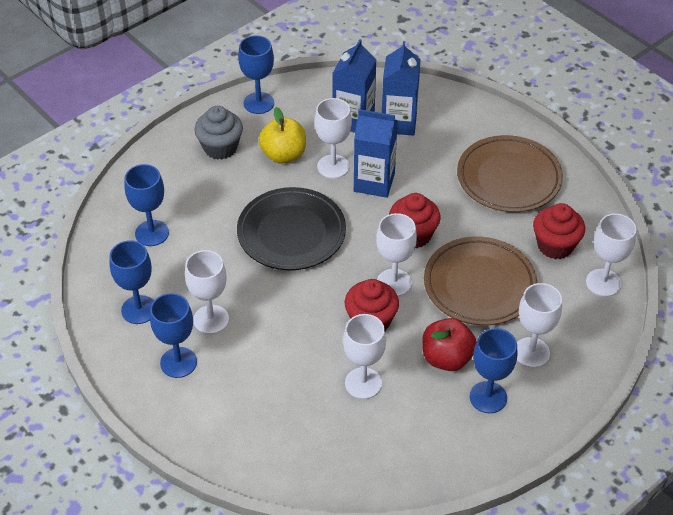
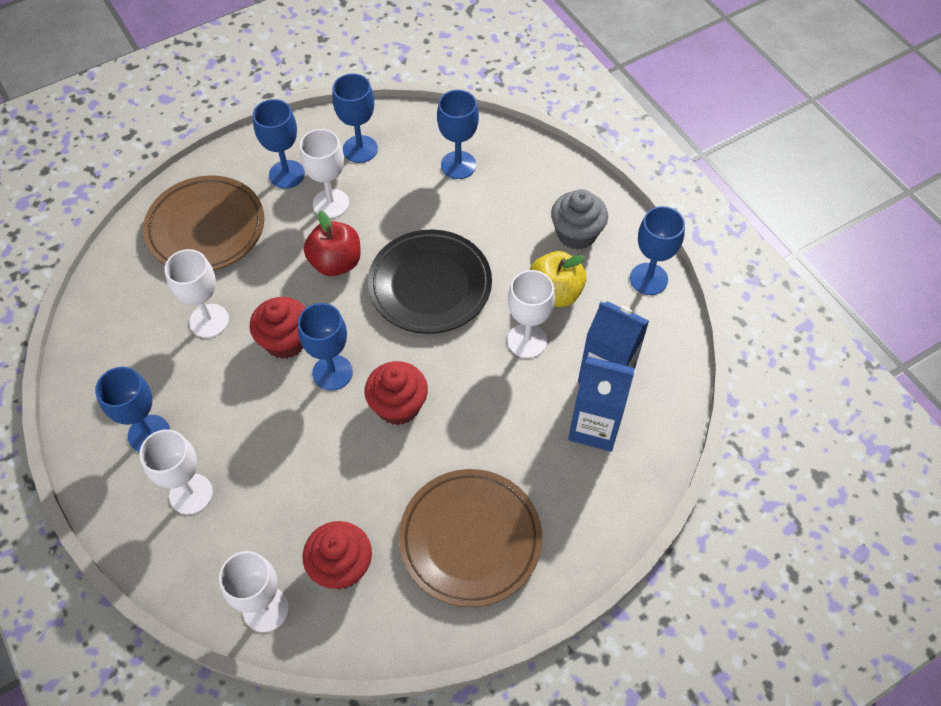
camera: 100 degrees right, 10 degrees up
blue carton [354,109,398,198] -> none
white goblet [376,213,417,296] -> blue goblet [298,303,353,391]
red apple [422,318,477,371] -> red apple moved to [304,210,361,276]
brown plate [424,237,537,326] -> brown plate moved to [143,176,264,271]

